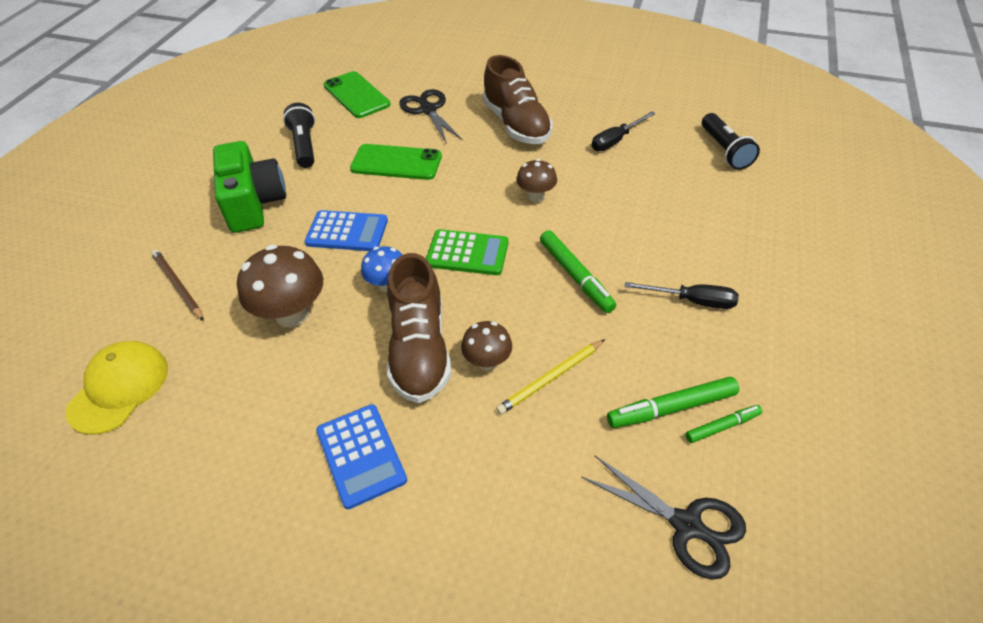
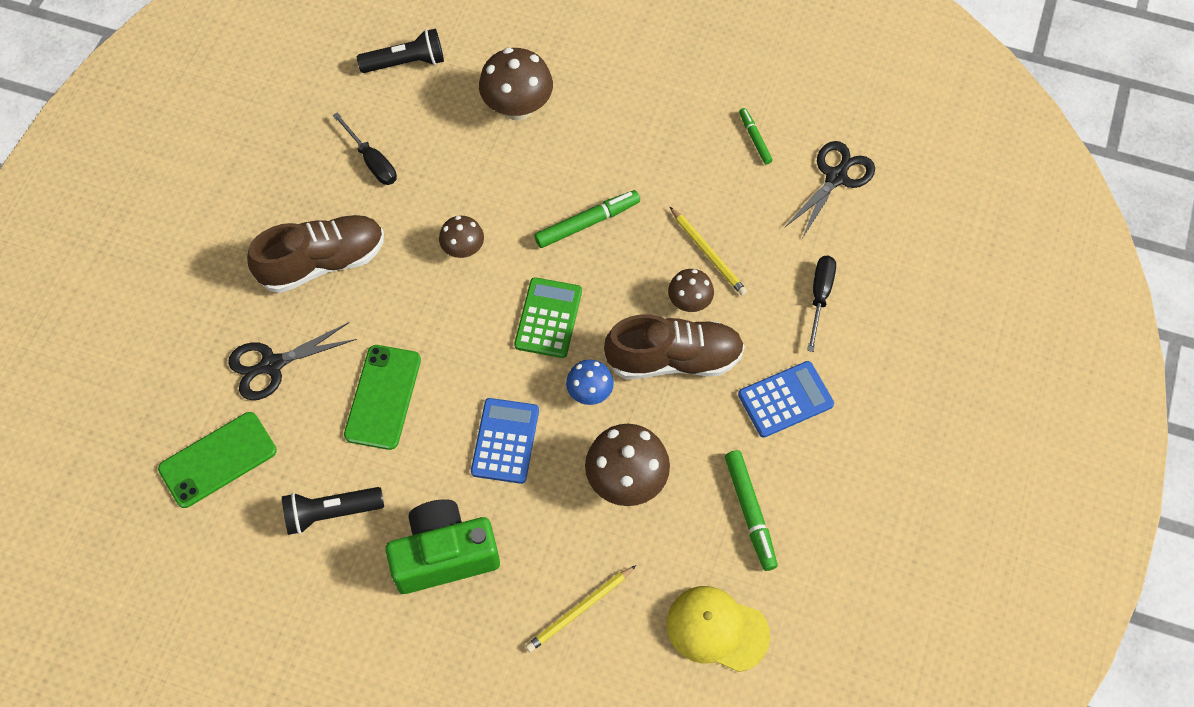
camera: 90 degrees left, 15 degrees up
brown pencil [151,249,204,321] -> yellow pencil [525,565,636,652]
green marker [607,377,739,428] -> green marker moved to [725,450,778,571]
black screwdriver [625,282,739,309] -> black screwdriver moved to [807,256,836,352]
none -> brown mushroom [479,48,553,121]

